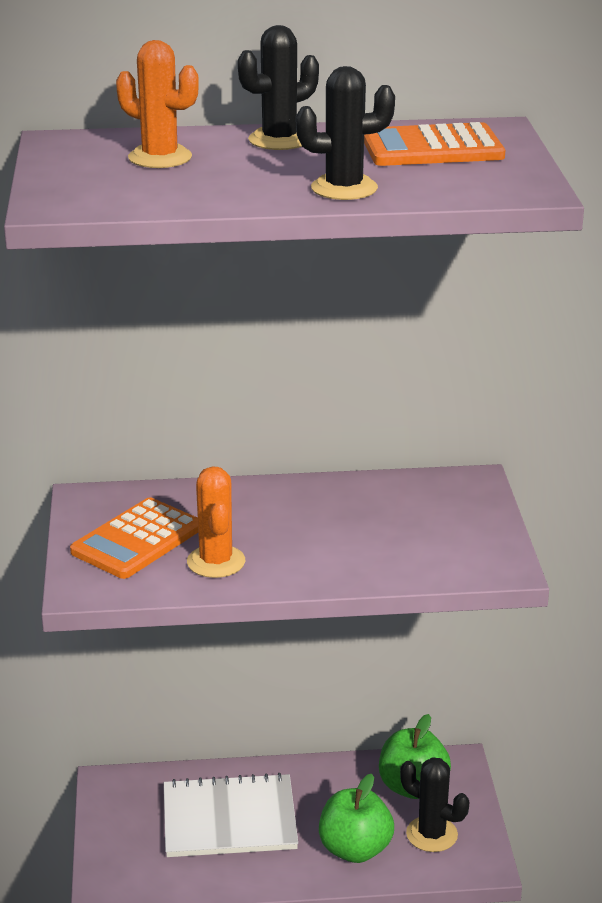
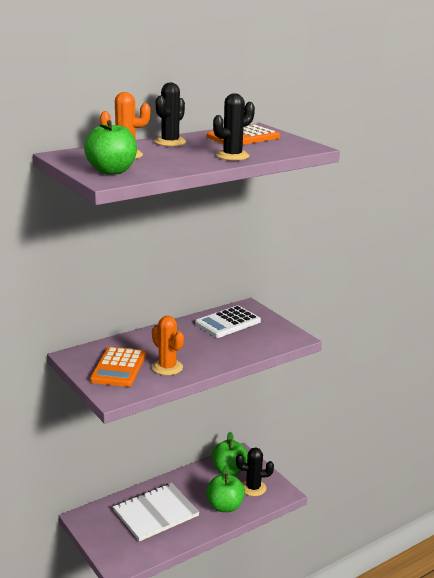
camera: 30 degrees left, 5 degrees down
none -> green apple [84,120,137,175]
none -> white calculator [195,306,261,338]

